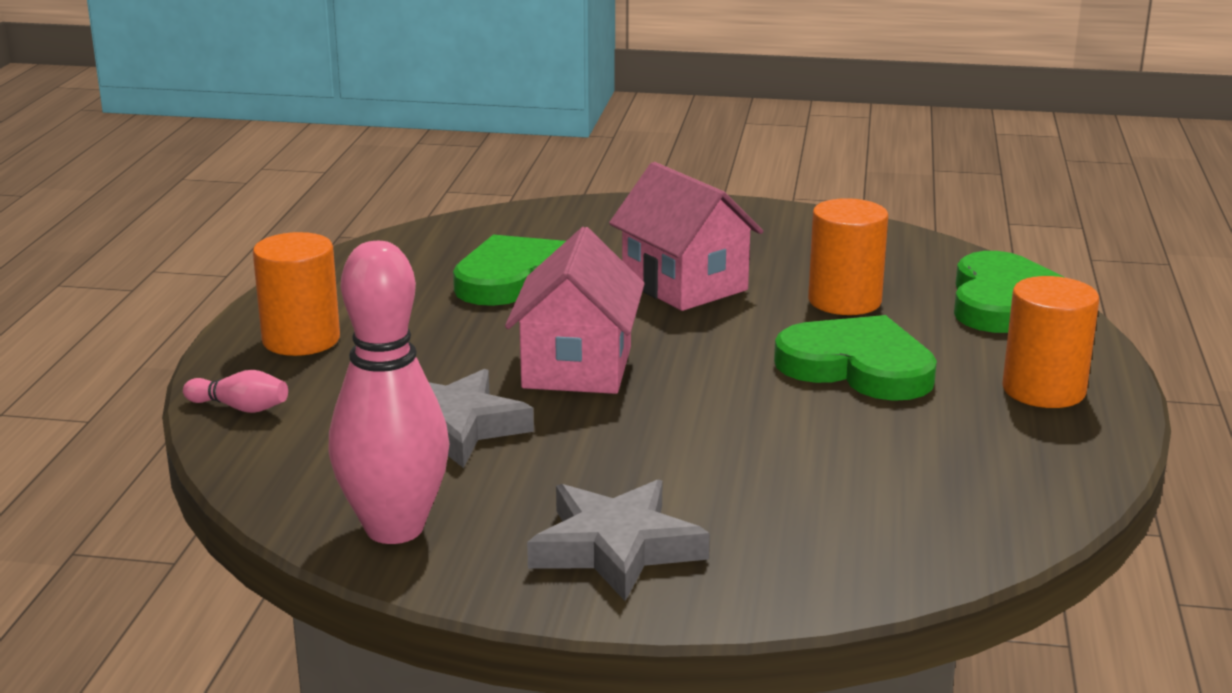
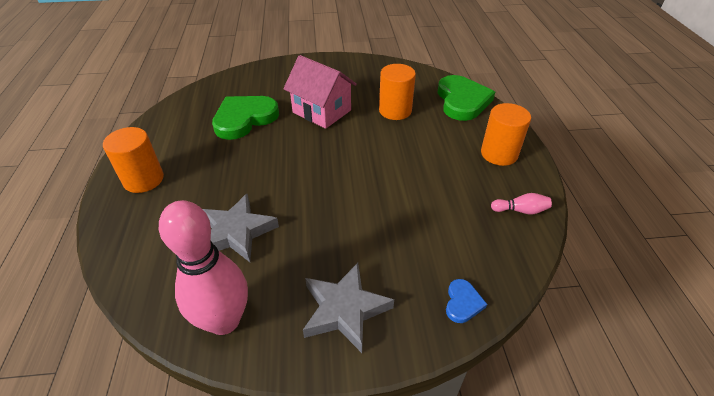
camera: 15 degrees left, 20 degrees up
pink bowling pin [183,370,288,413] -> pink bowling pin moved to [491,193,552,214]
pink house [505,227,645,394] -> none
green heart [774,315,937,401] -> none
none -> blue heart [446,279,487,323]

